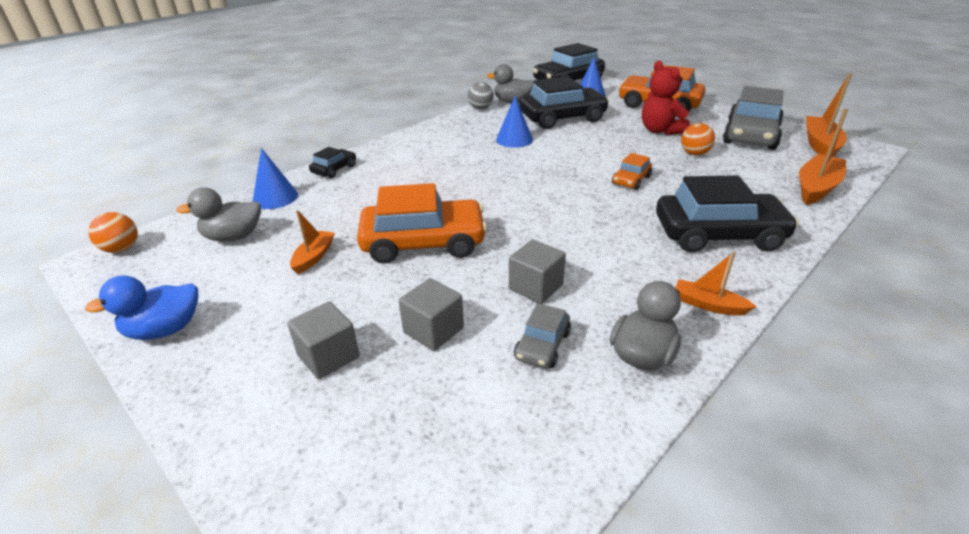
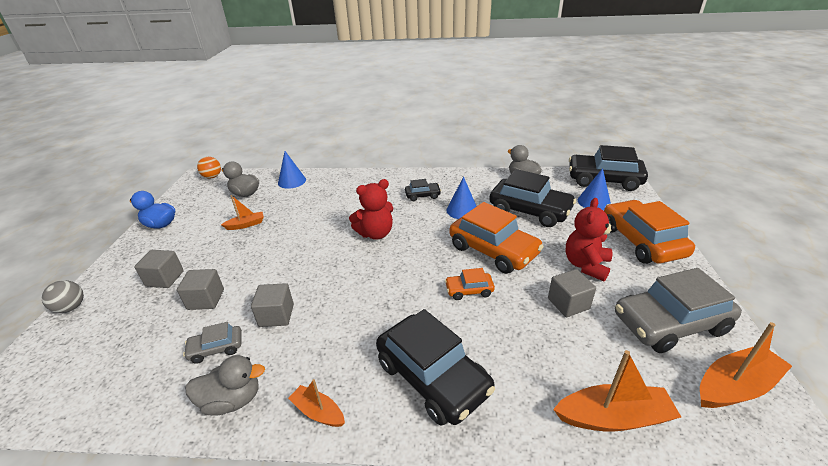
camera: 50 degrees right, 0 degrees up
black car [309,147,356,178] -> black car moved to [405,179,441,201]
orange car [357,183,487,264] -> orange car moved to [450,202,544,274]
grey ball [468,82,494,109] -> grey ball moved to [42,280,84,313]
orange boat [675,252,757,316] -> orange boat turned 45 degrees counterclockwise [288,379,345,427]
orange ball [681,123,715,156] -> grey cube [548,269,596,317]
none -> red teddy bear [349,179,394,239]

